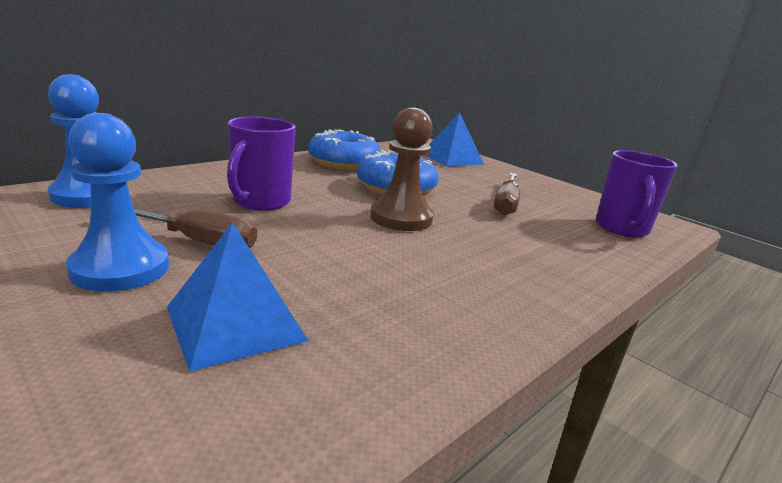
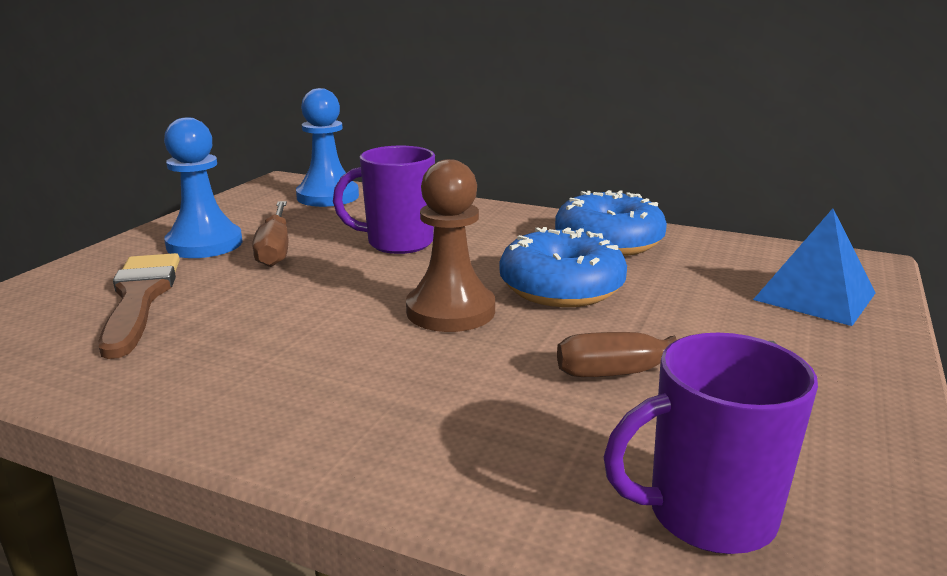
camera: 70 degrees right, 0 degrees up
blue pyramid [167,222,308,372] -> brown brush [98,253,180,359]

